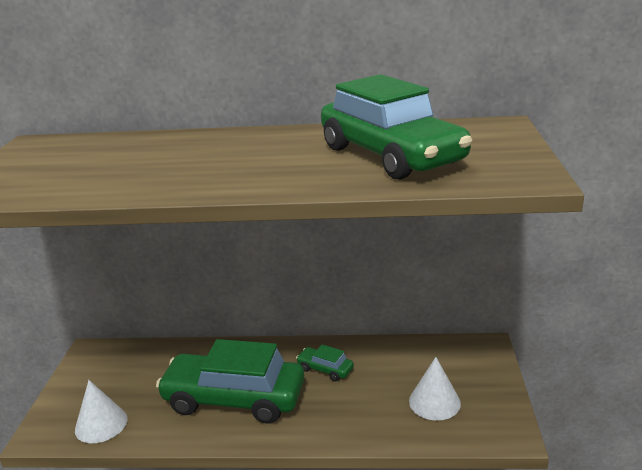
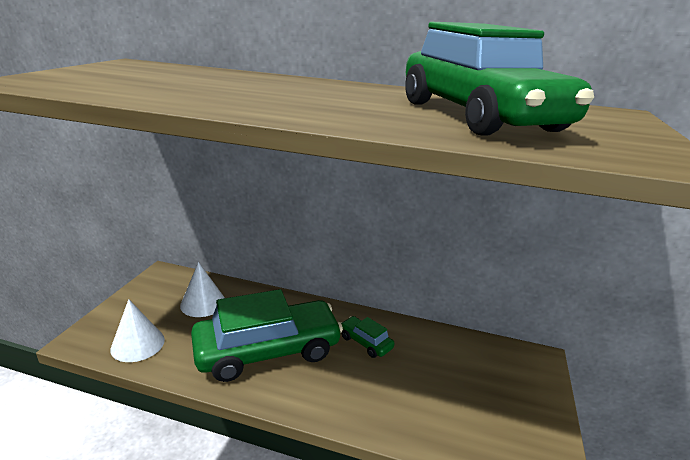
camera: 10 degrees right, 0 degrees up
green car [156,339,304,424] -> green car turned 135 degrees clockwise [191,289,343,382]
white cone [409,357,461,421] -> white cone moved to [180,262,225,317]

